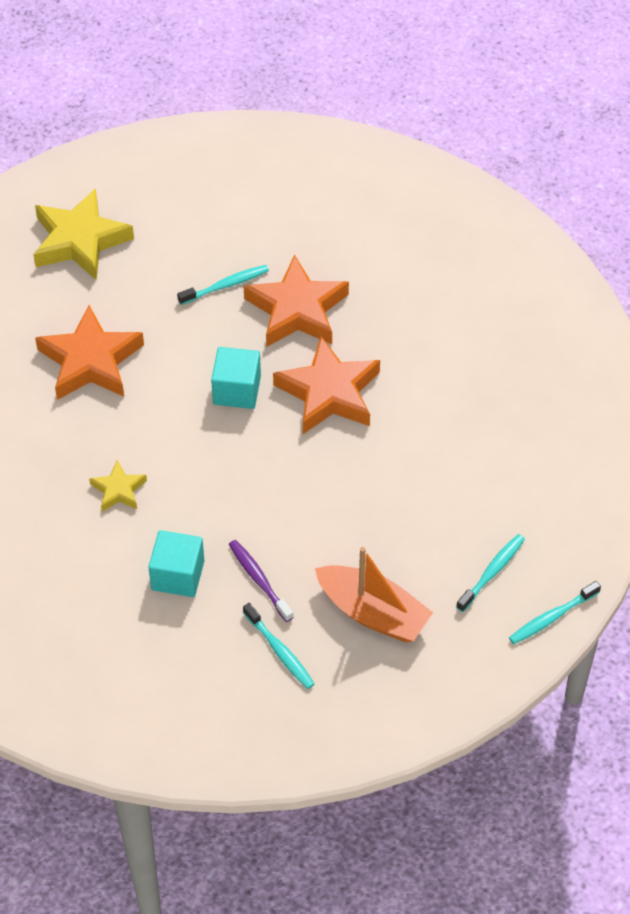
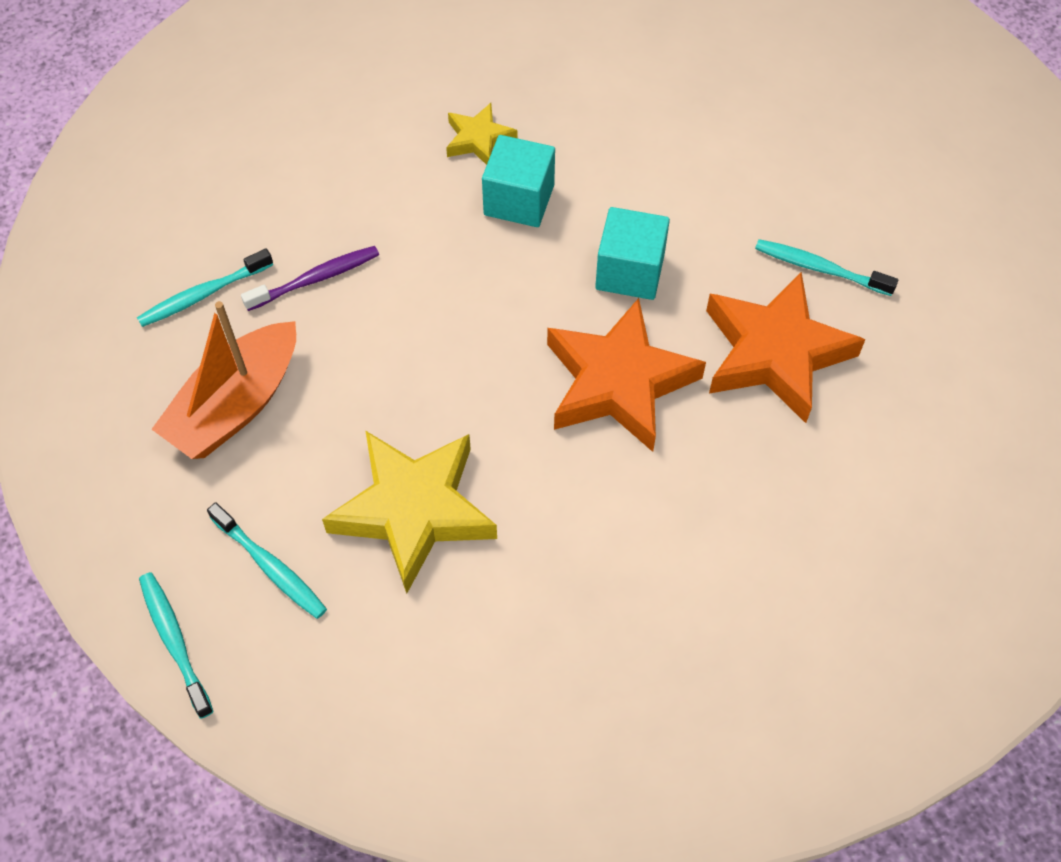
camera: 95 degrees right, 5 degrees up
yellow star [33,188,134,280] -> yellow star moved to [322,431,497,593]
orange star [35,305,144,400] -> none
turquoise cube [148,530,204,597] -> turquoise cube moved to [482,135,555,227]
turquoise toothbrush [177,265,269,305] -> turquoise toothbrush turned 135 degrees clockwise [755,239,898,296]

